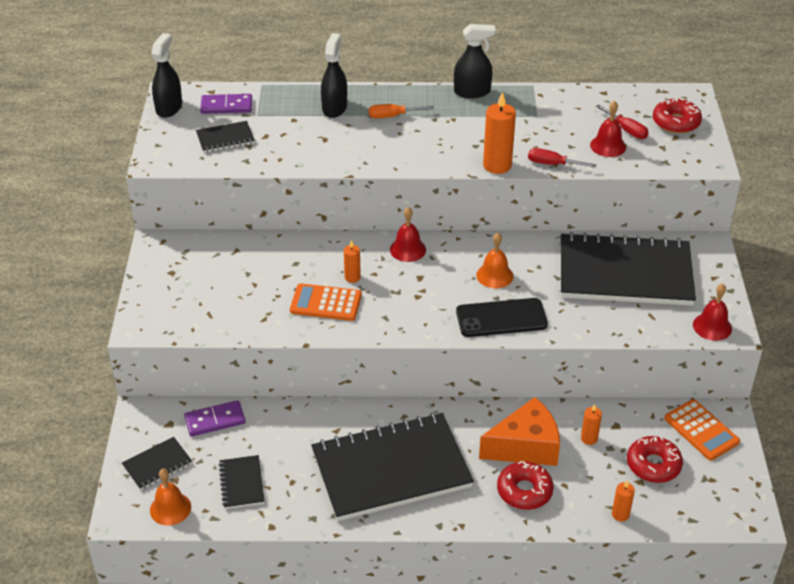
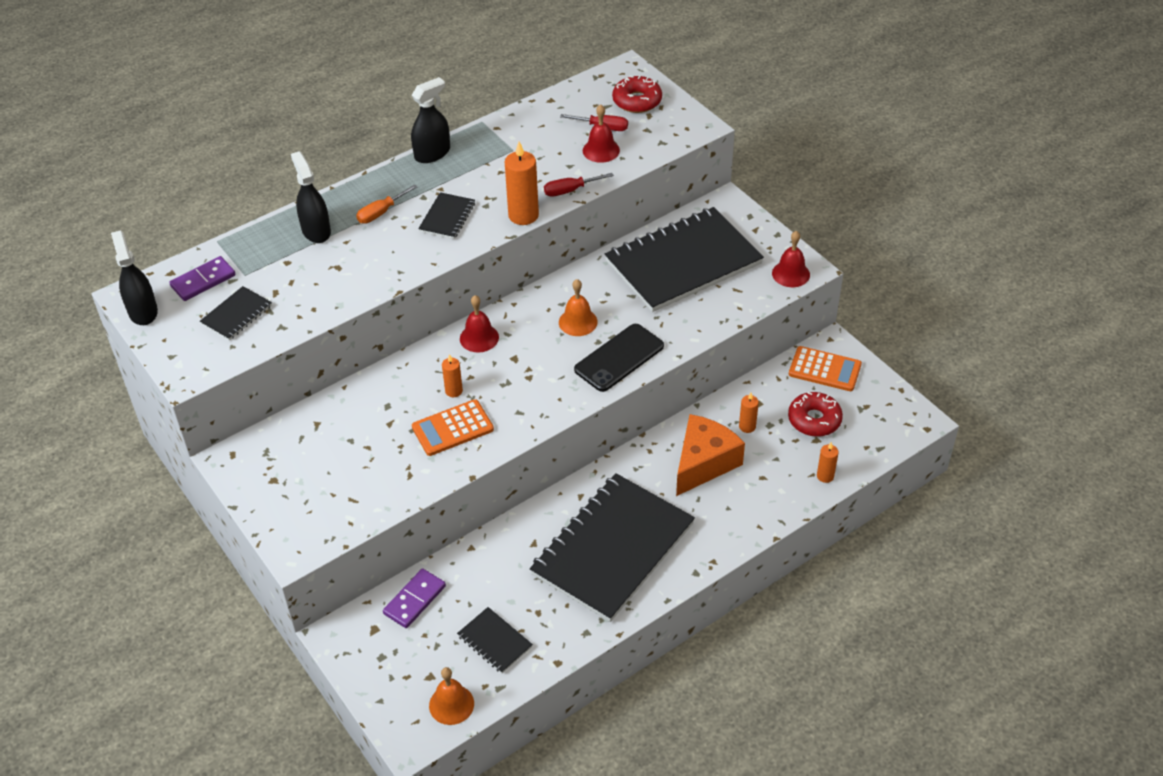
camera: 35 degrees left, 5 degrees up
black notebook [122,437,192,490] -> black notebook moved to [418,192,475,239]
red donut [497,461,554,510] -> none

